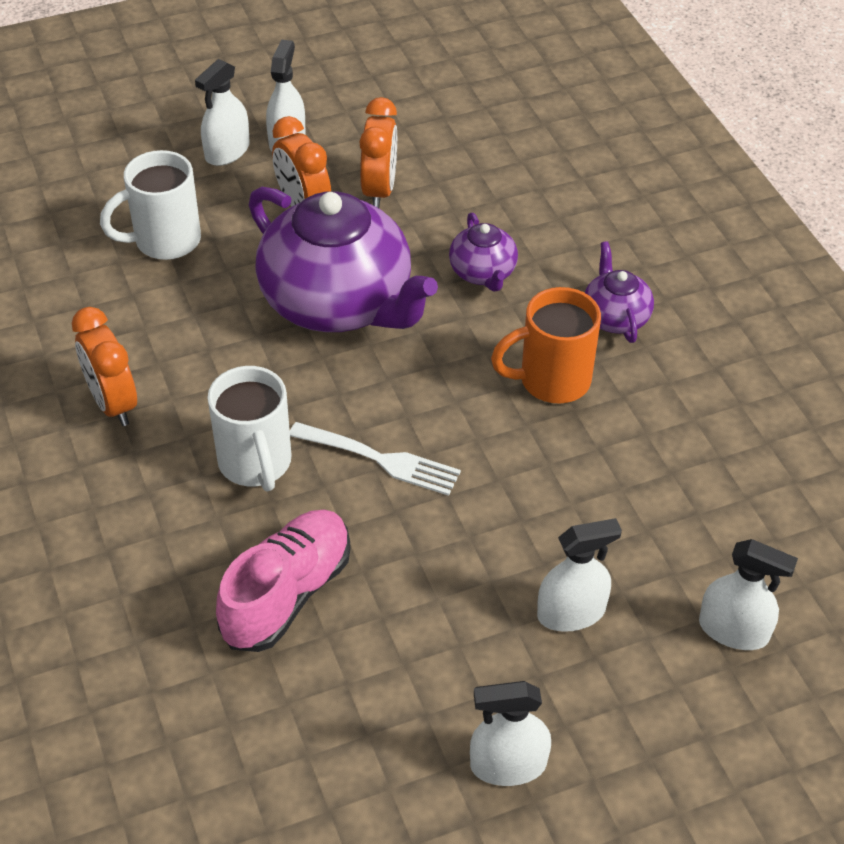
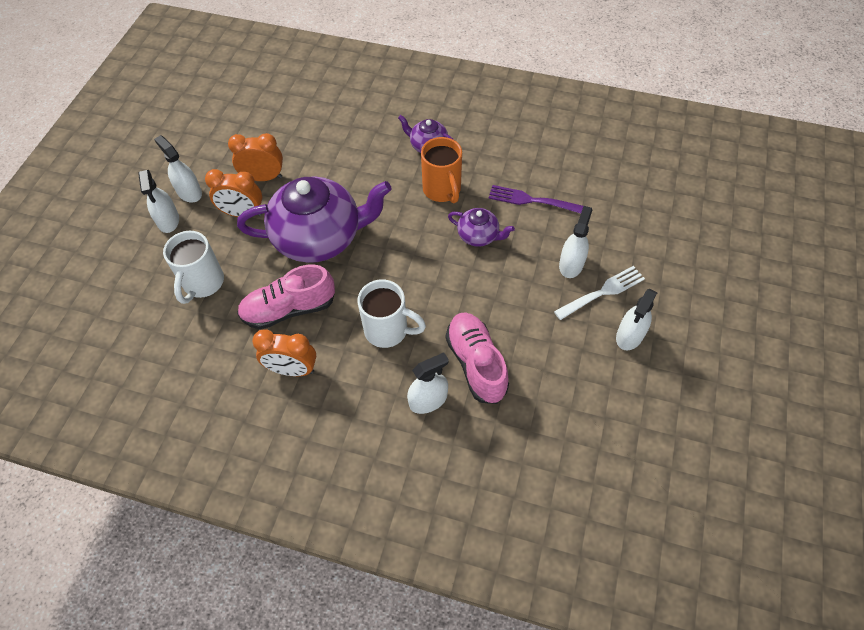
camera: 50 degrees left, 10 degrees up
white fork [290,422,461,496] -> white fork moved to [554,266,645,320]
orange clock [360,97,397,208] -> orange clock turned 45 degrees counterclockwise [228,133,283,181]
purple teapot [449,212,518,291] -> purple teapot moved to [448,208,515,247]
orange mug [491,287,601,404] -> orange mug turned 45 degrees counterclockwise [421,137,462,203]
white spray bottle [699,539,798,650] -> white spray bottle moved to [407,352,449,414]
none -> pink shoe [237,265,335,329]
none -> purple fork [489,185,583,214]

